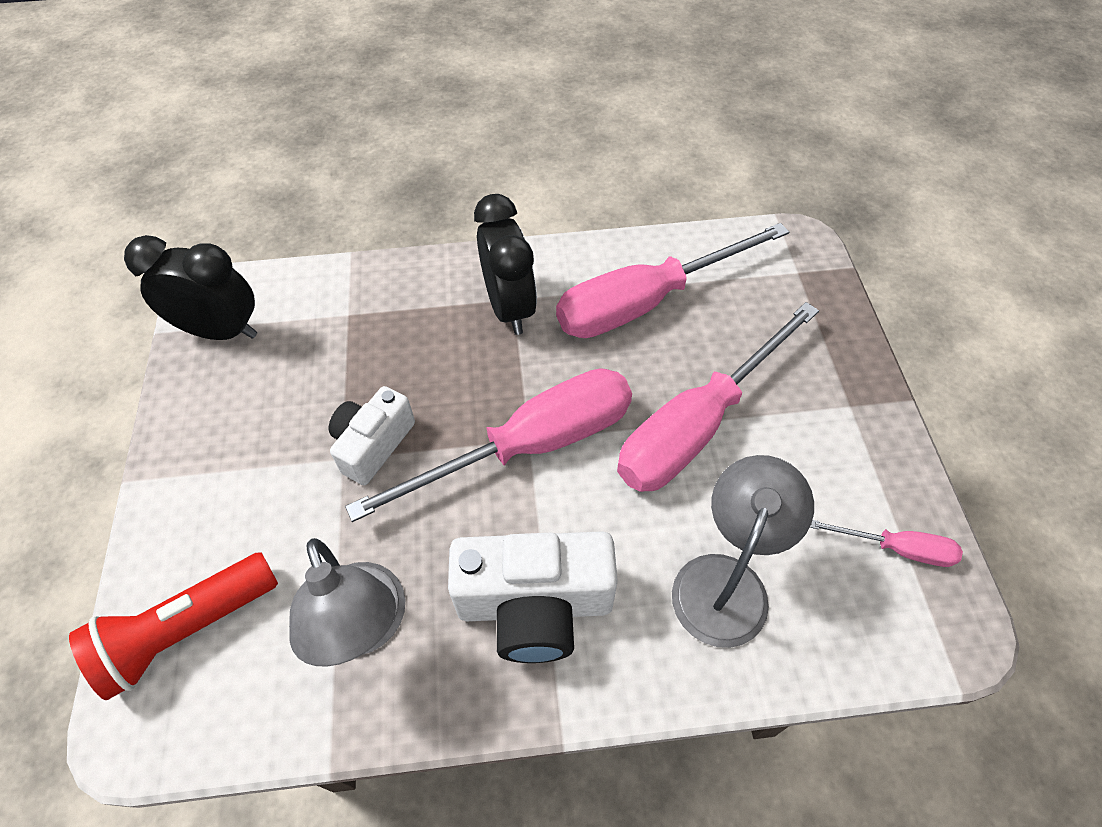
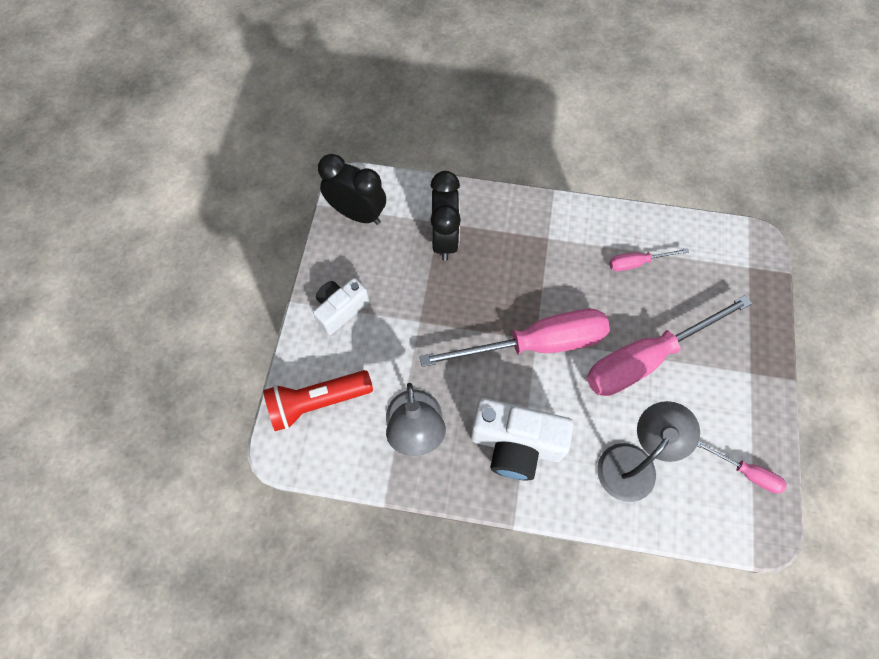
camera: 15 degrees right, 10 degrees up
white camera [329,386,415,485] -> white camera moved to [313,278,369,335]
black clock [474,194,537,335] -> black clock moved to [430,171,461,261]
pink screwdriver [556,223,789,338] -> pink screwdriver [609,248,689,271], size x0.45

